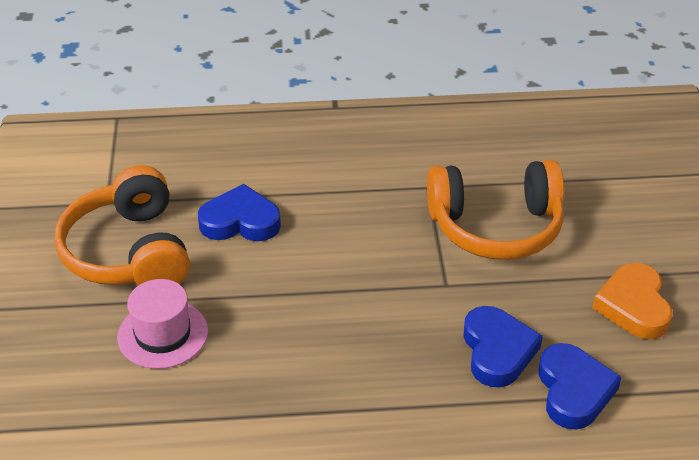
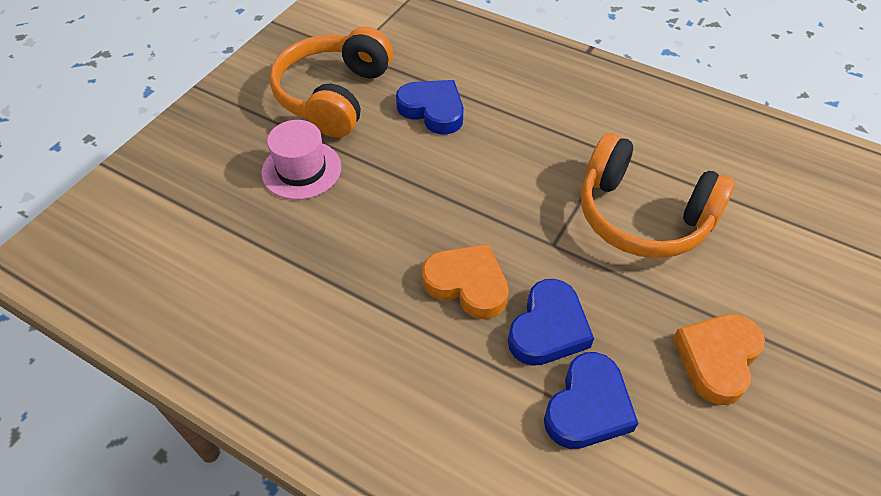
camera: 35 degrees right, 10 degrees up
none -> orange heart [422,244,509,319]

